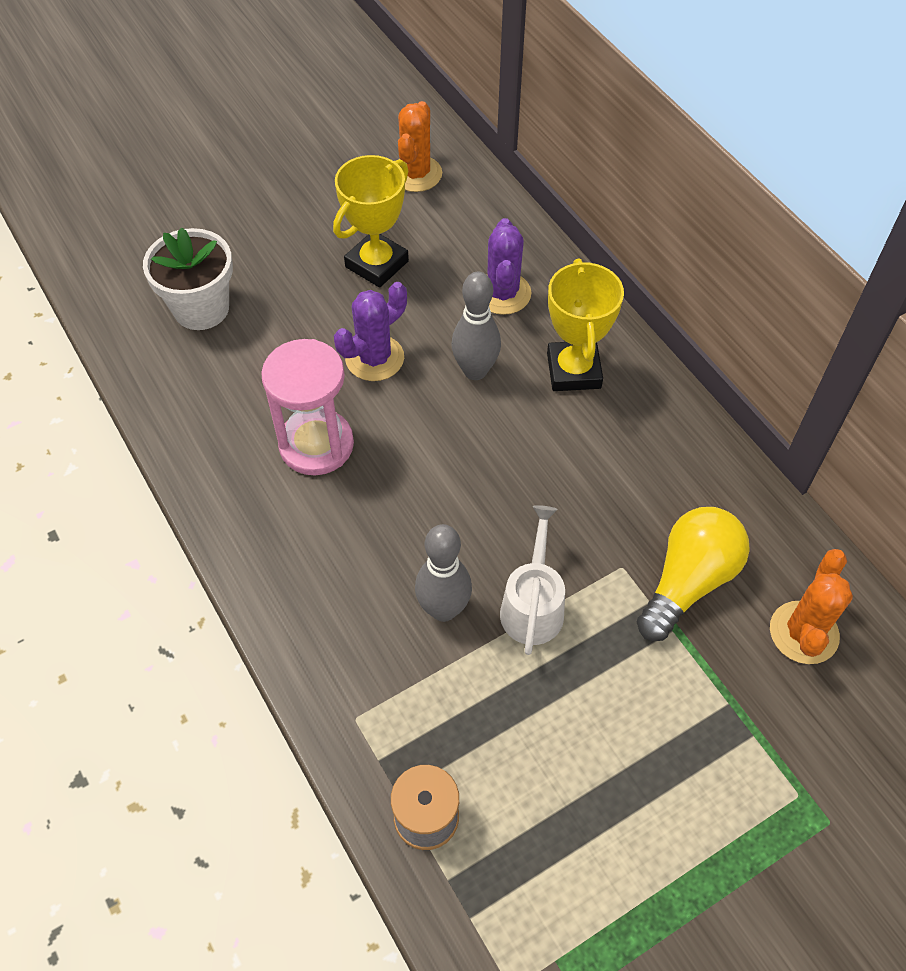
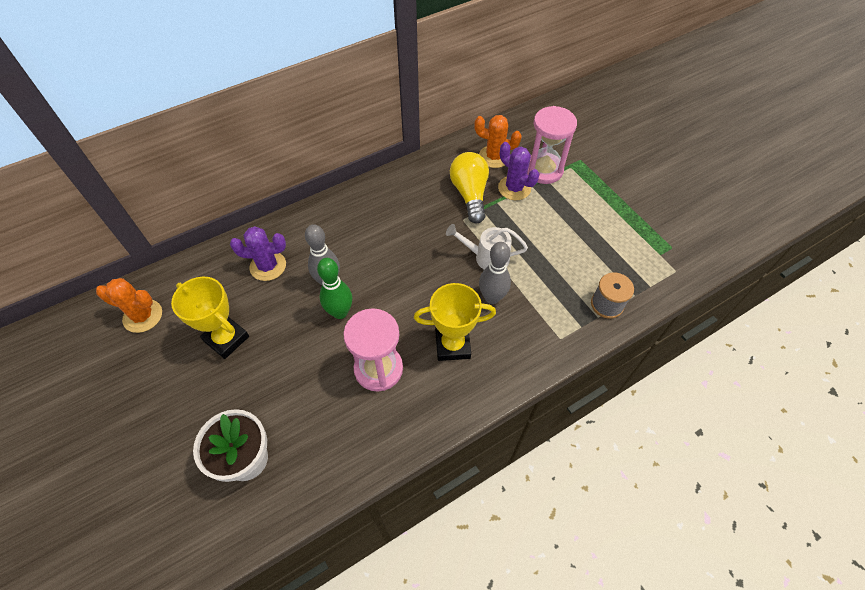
camera: 90 degrees left, 0 degrees up
purple cactus [334,282,407,381] -> purple cactus moved to [498,142,539,200]
yellow trophy [547,259,624,391] -> yellow trophy moved to [414,283,496,361]
yellow light bulb [637,507,750,641] -> yellow light bulb turned 45 degrees clockwise [450,152,489,223]
none -> green bowling pin [317,258,352,319]
none -> pink hourglass [527,106,577,184]

